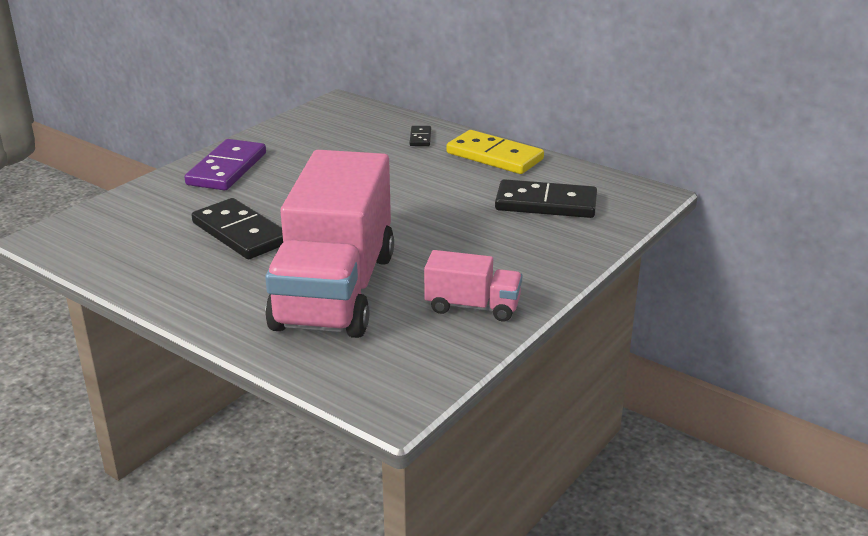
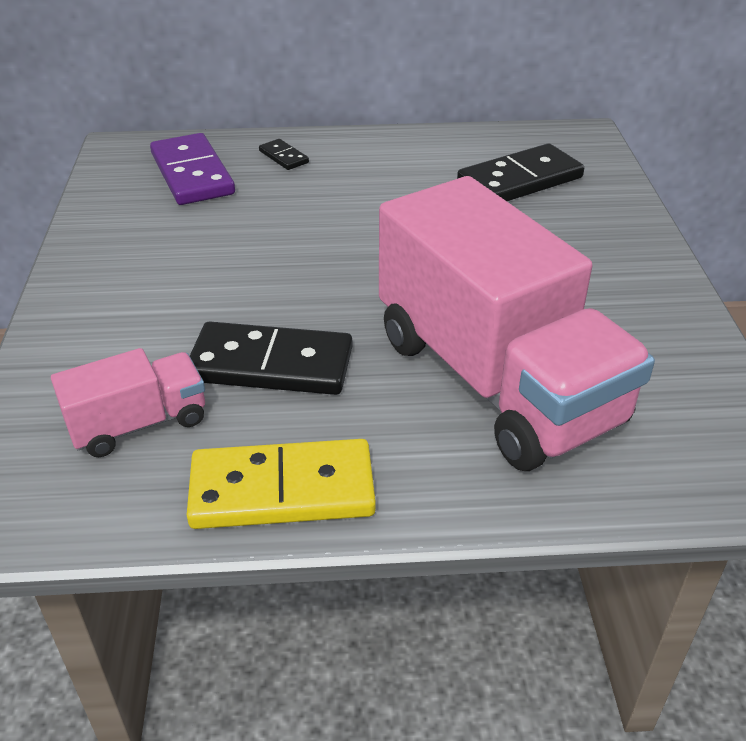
camera: 40 degrees left, 10 degrees up
purple domino [184,139,266,190] -> purple domino moved to [150,133,235,205]
pink truck [424,250,523,322] -> pink truck moved to [51,348,205,457]
yellow domino [446,130,544,174] -> yellow domino moved to [187,439,376,529]

